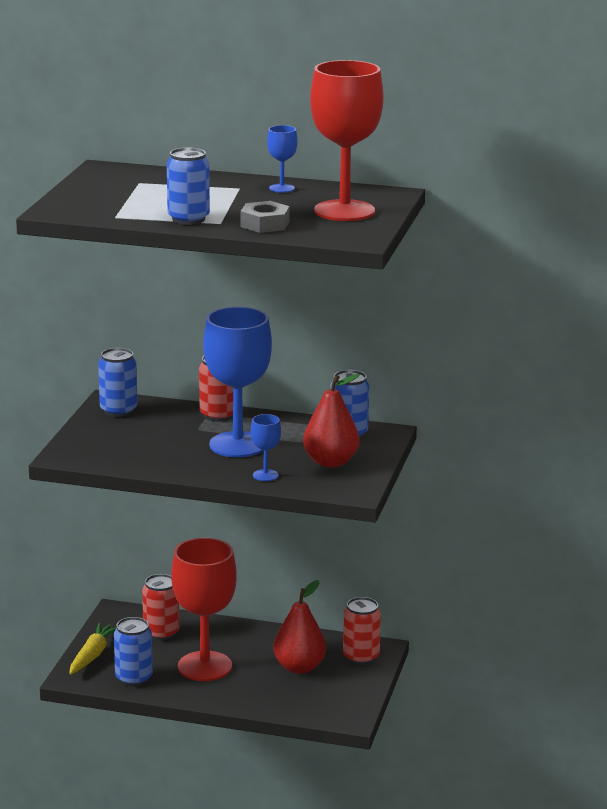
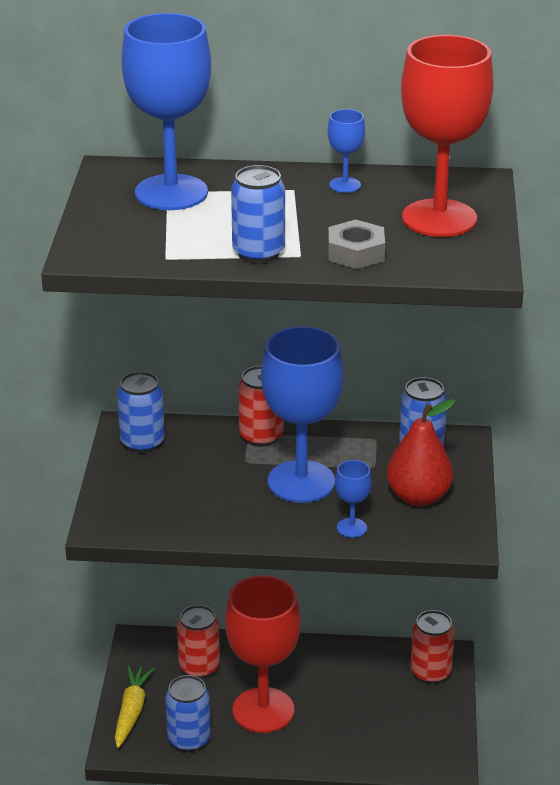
camera: 10 degrees left, 10 degrees up
red pear [273,580,326,674] -> none
none -> blue goblet [122,13,211,210]

